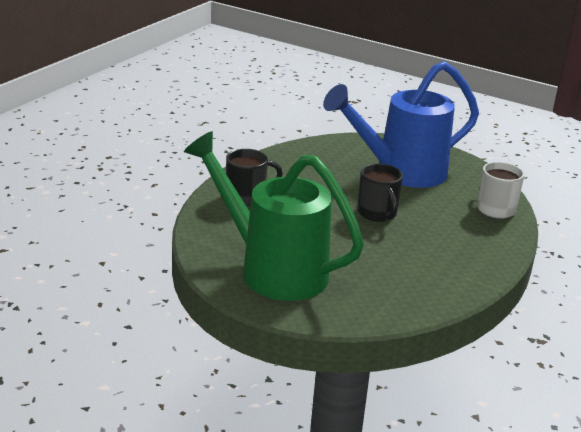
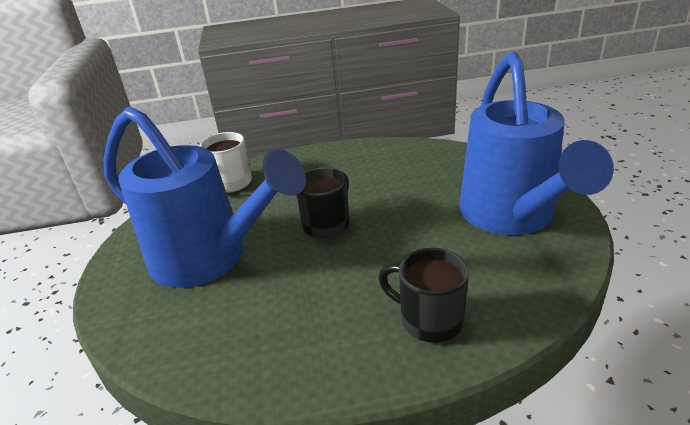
camera: 125 degrees left, 5 degrees up
green watering can [184,131,364,301] -> blue watering can [459,52,614,235]

